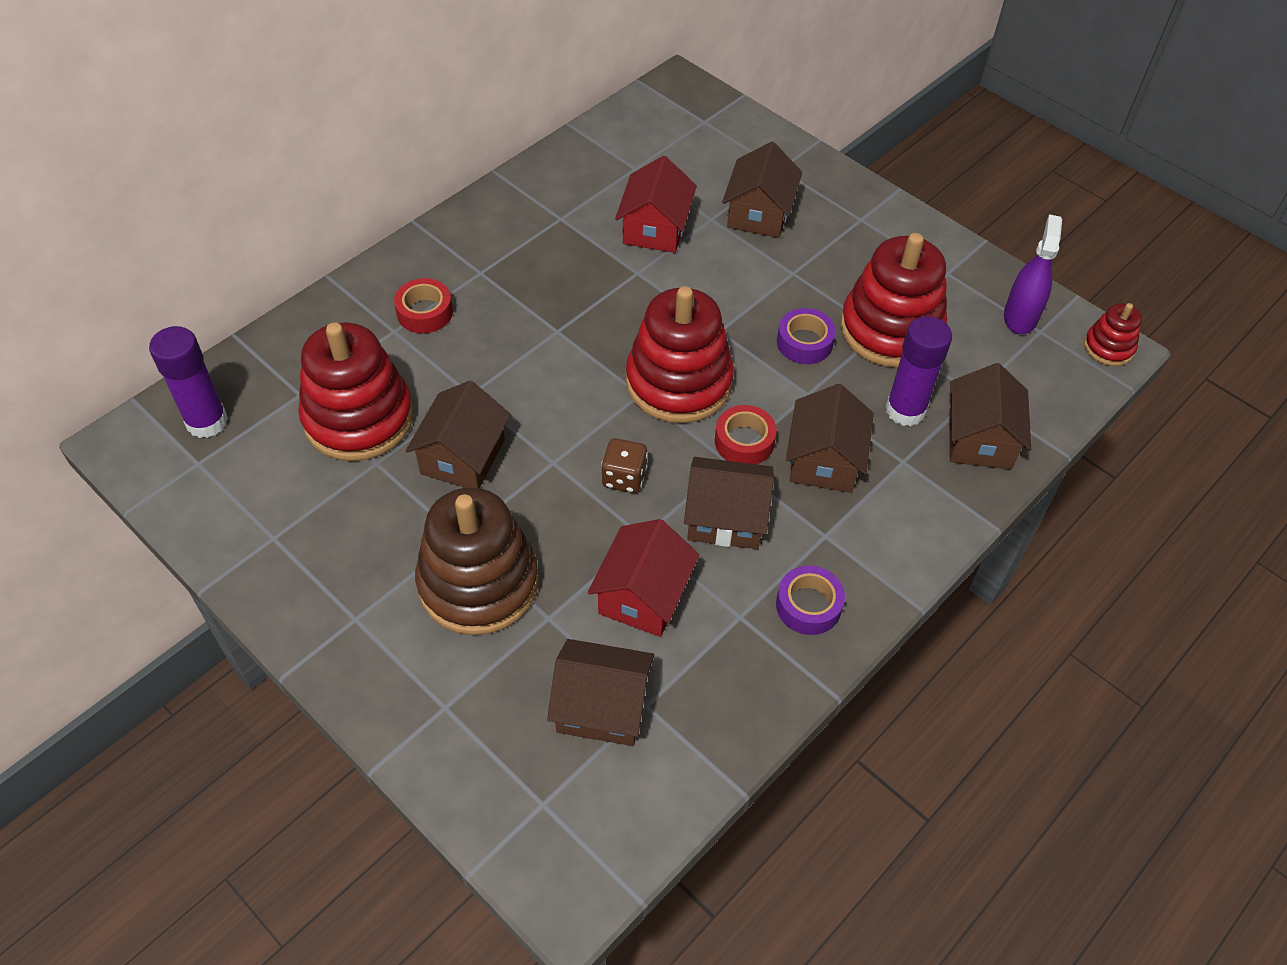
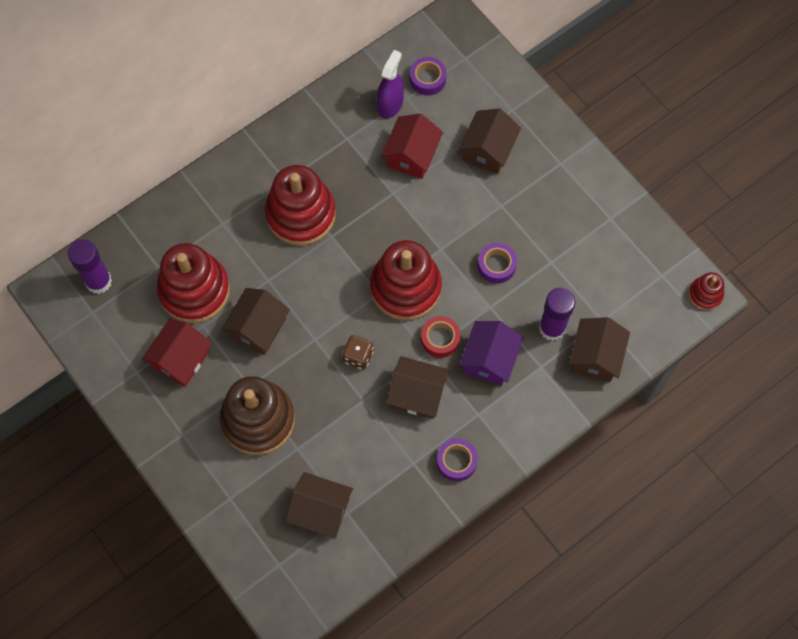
camera: 10 degrees right, 15 degrees up
red tape [394,278,453,333] -> none
red house [588,519,699,637] -> red house moved to [141,319,212,387]
brown house [786,384,874,493] -> purple house [459,321,523,386]
red stacking toy [840,233,947,368] -> red stacking toy moved to [265,165,336,246]
purple spray bottle [1004,214,1062,334] -> purple spray bottle moved to [377,50,404,119]
none -> purple tape [410,57,446,96]

